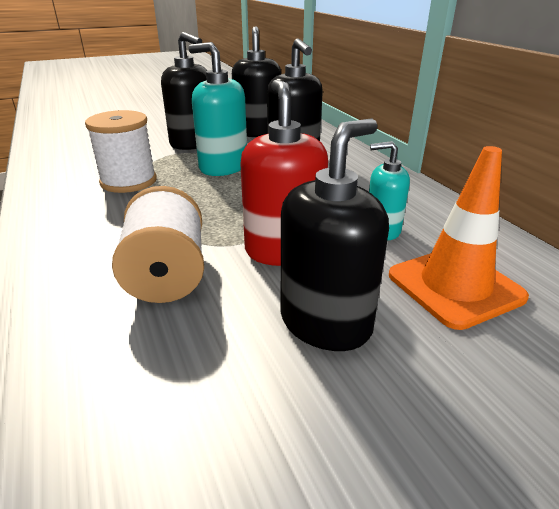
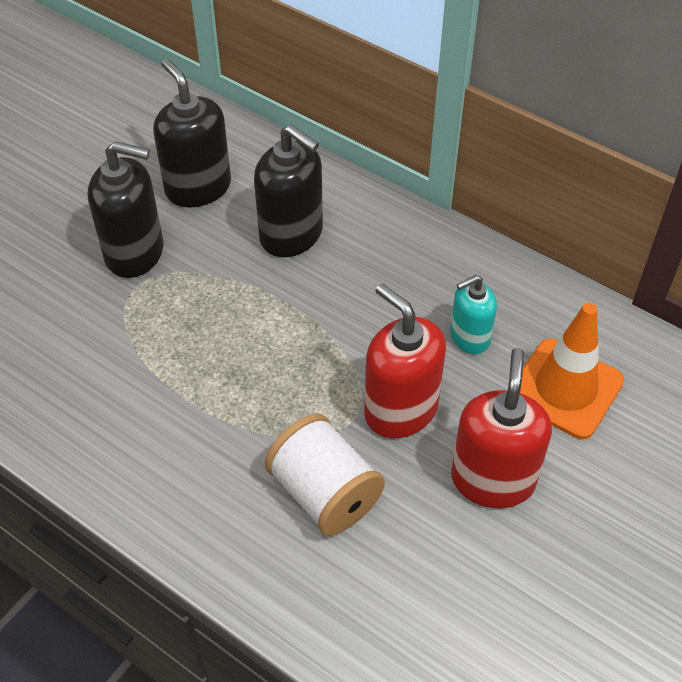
camera: 30 degrees left, 20 degrees up
white spool [85,110,157,193] -> none
turquoise soap dispenser [188,42,247,176] -> none
black soap dispenser [281,118,389,351] -> red soap dispenser [451,348,552,508]

